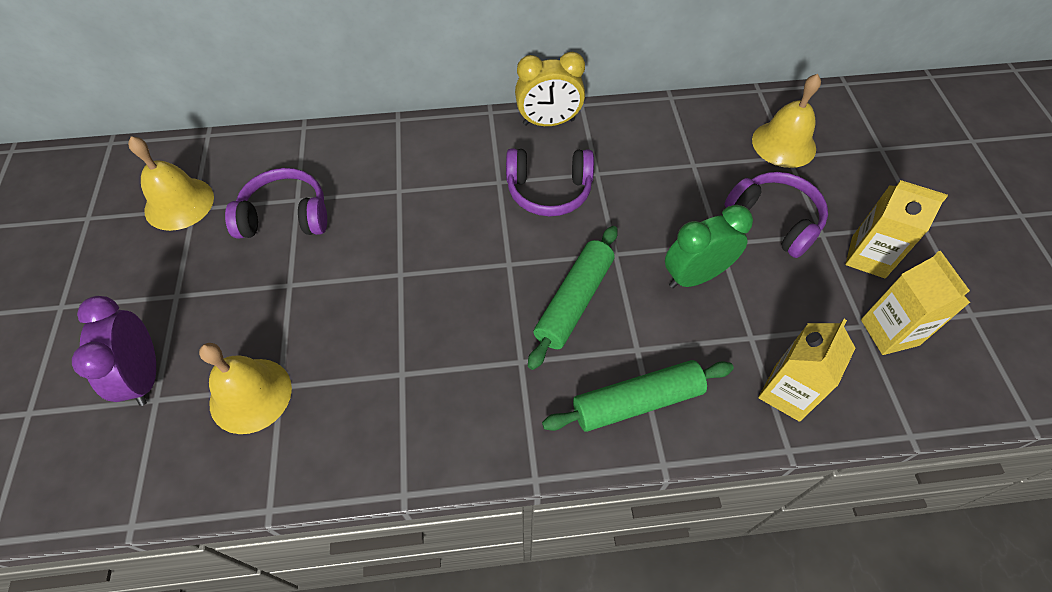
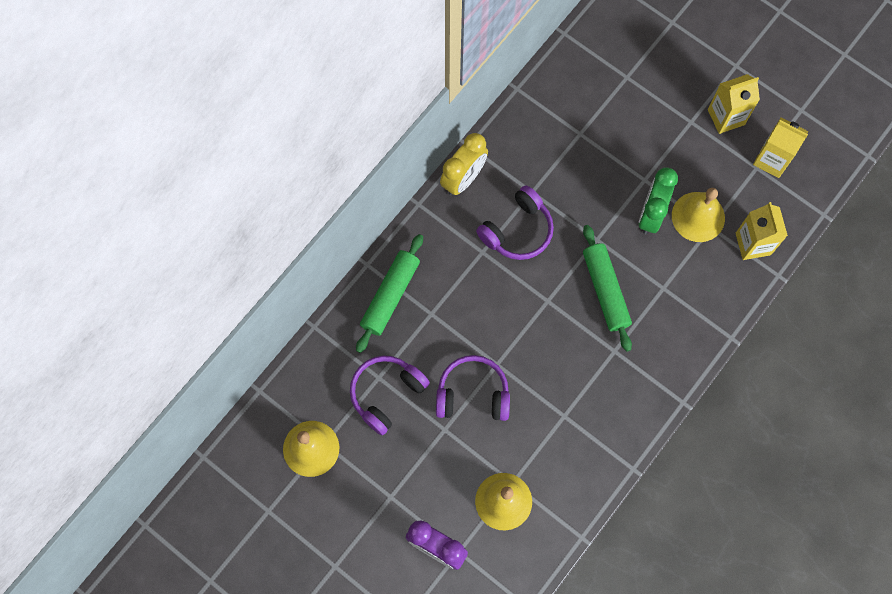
camera: 45 degrees left, 15 degrees up
green rolling pin [542,360,734,432] -> green rolling pin moved to [356,234,423,353]
purple headphones [725,172,828,258] -> purple headphones moved to [436,355,510,421]
yellow bell [752,74,821,168] -> yellow bell moved to [672,188,725,242]

